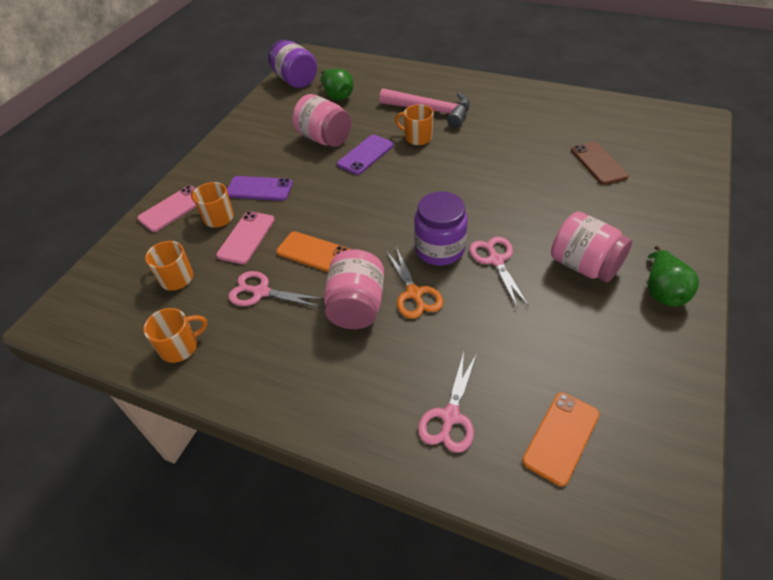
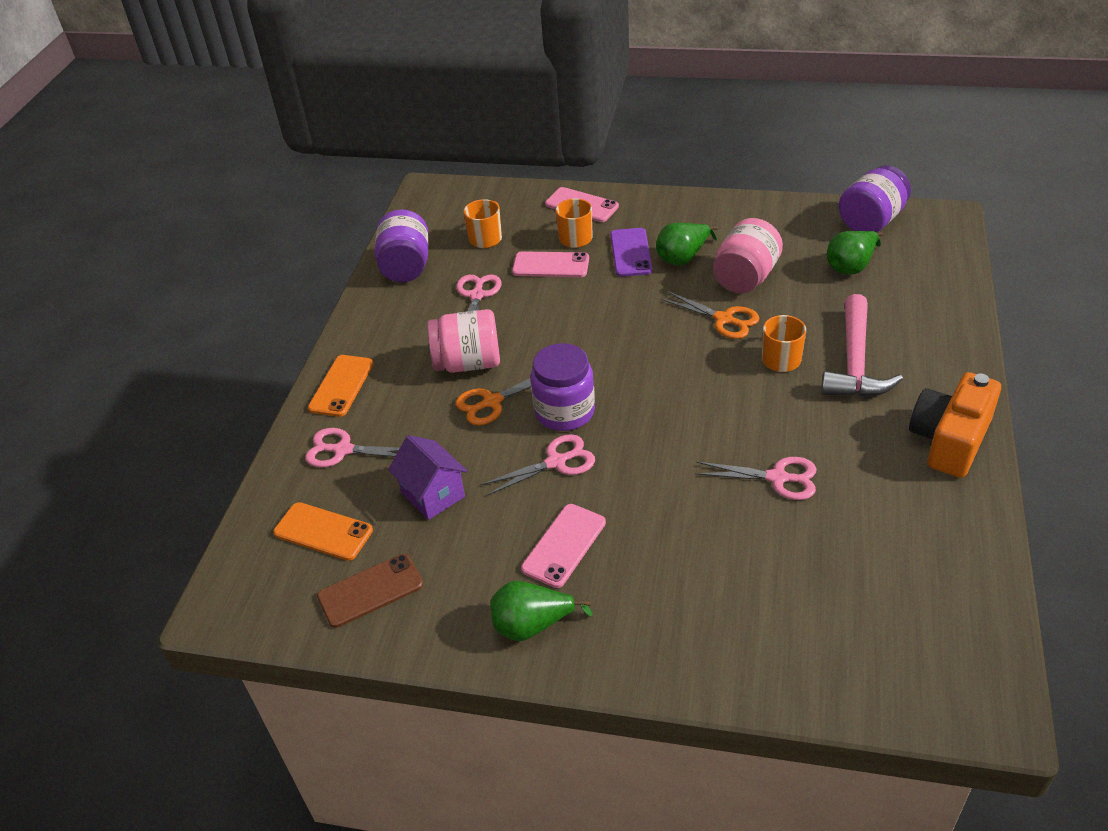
camera: 80 degrees right, 5 degrees down
orange mug [143,308,208,363] -> purple jar [375,209,429,282]
orange phone [276,231,350,272] -> orange phone moved to [308,355,373,417]
purple phone [337,135,393,175] -> orange scissors [661,291,760,339]
pink jar [551,212,632,282] -> pink phone [521,504,606,588]
brown phone [571,141,629,185] -> brown phone moved to [317,554,423,628]
none -> purple house [388,435,467,520]
none -> green pear [656,223,718,265]
none -> pink scissors [695,457,817,500]
none -> orange camera [909,372,1001,478]

